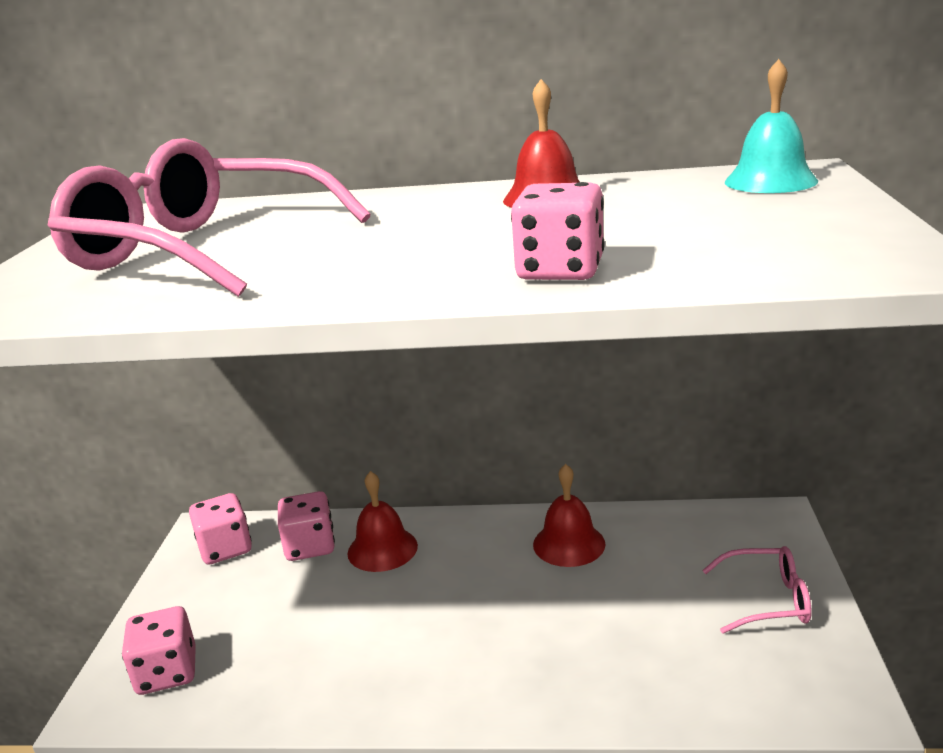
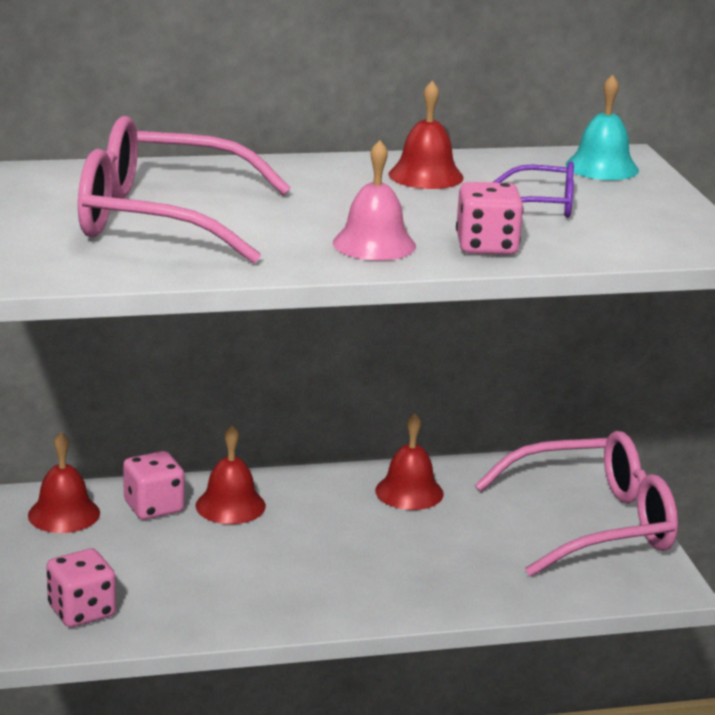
camera: 20 degrees left, 0 degrees up
pink dice [189,493,252,565] -> red bell [28,432,100,533]
pink glasses [703,546,812,634] -> pink glasses [475,431,678,577], size x2.06
none -> pink bell [333,140,416,261]
none -> purple glasses [492,162,574,218]

